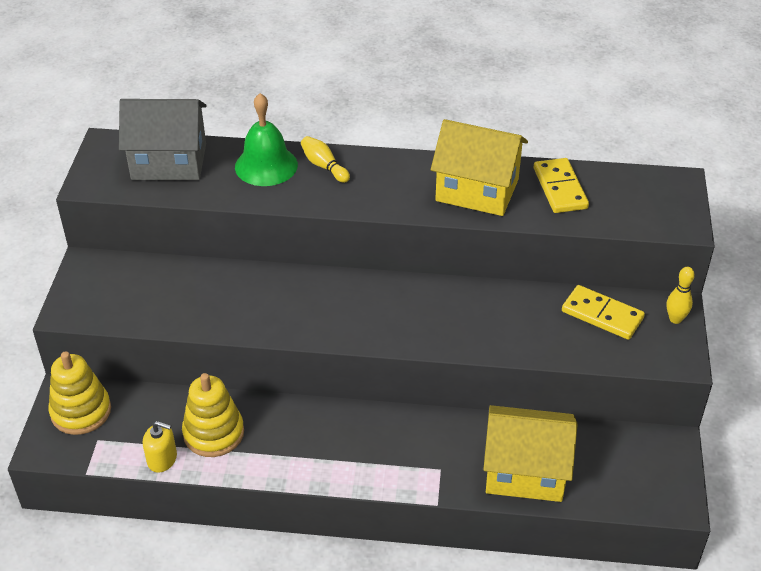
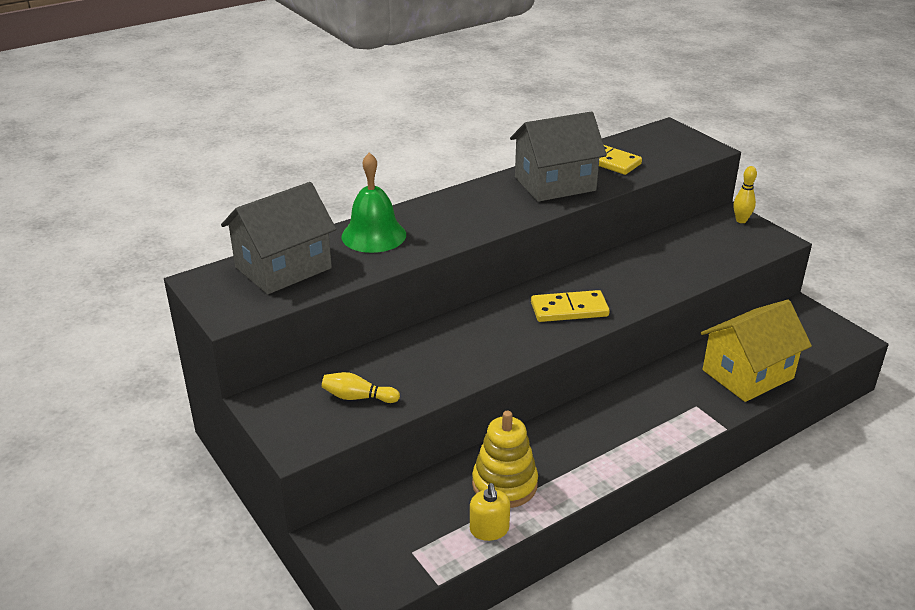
camera: 40 degrees left, 10 degrees down
yellow stacking toy [48,351,111,435] -> none
yellow soap dispenser [143,421,177,473] -> yellow soap dispenser turned 105 degrees clockwise [470,483,510,541]
yellow bowling pin [301,136,350,183] -> yellow bowling pin moved to [322,372,400,403]
yellow house [431,119,528,216] -> grey house [510,111,607,202]
yellow domino [562,285,645,340] -> yellow domino moved to [531,290,610,322]

